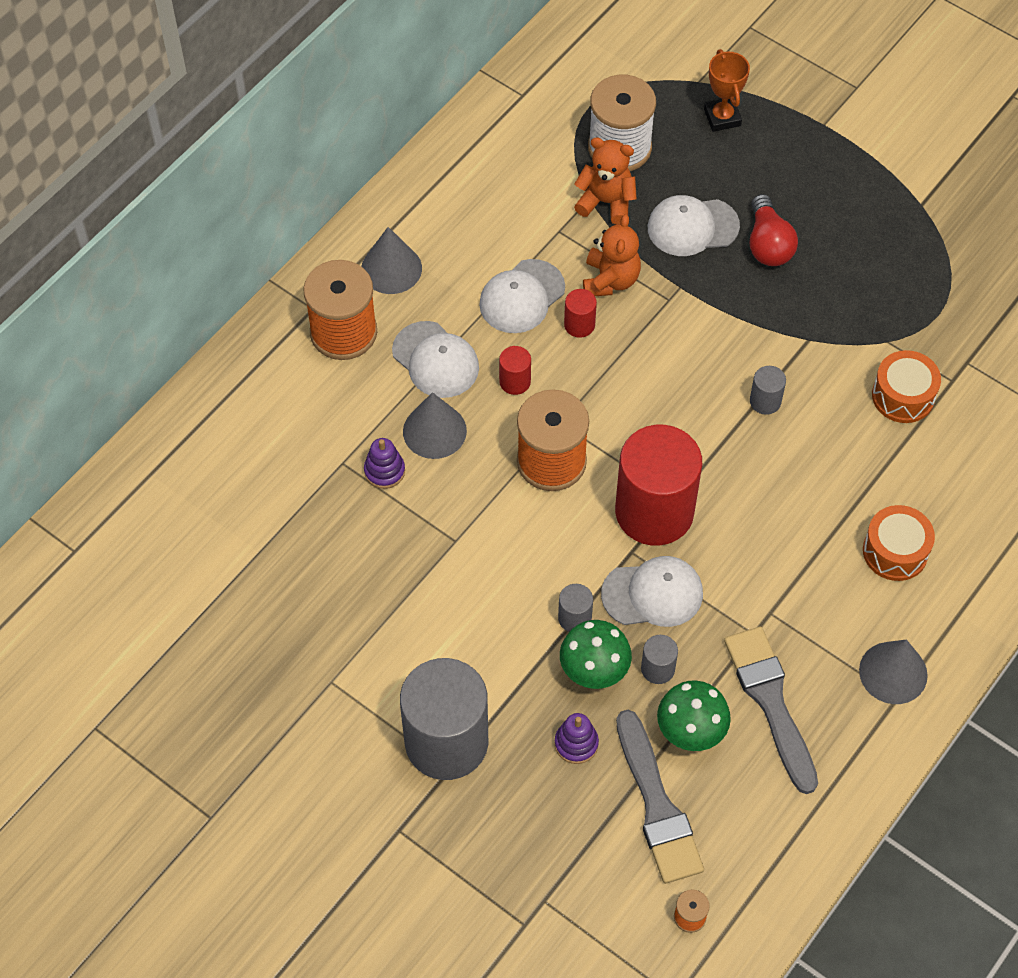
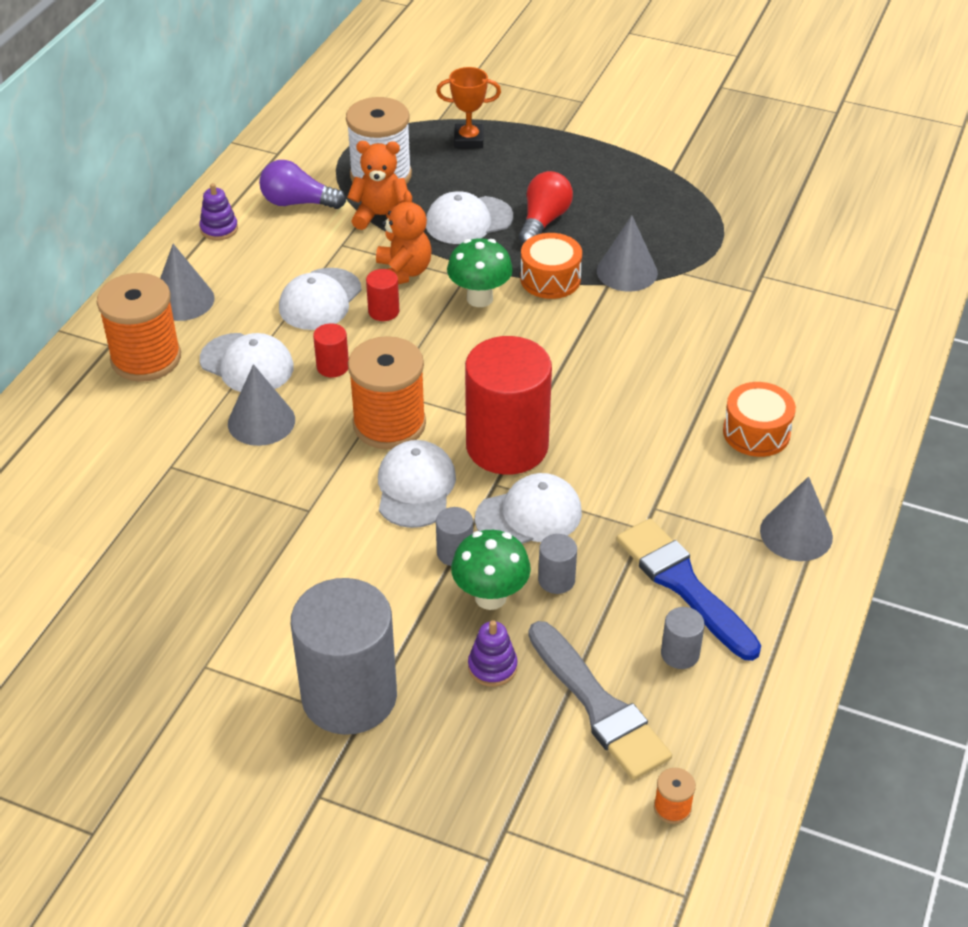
camera: 15 degrees left, 15 degrees down
purple stacking toy [364,438,405,489] -> purple stacking toy moved to [199,183,238,240]
green mushroom [657,680,731,751] -> green mushroom moved to [447,238,513,307]
orange trophy [704,49,750,132] -> orange trophy turned 60 degrees counterclockwise [436,67,501,148]
grey brush [724,626,818,794] -> blue brush [616,518,761,661]
red light bulb [750,194,798,266] -> red light bulb turned 135 degrees counterclockwise [519,171,573,244]
grey cylinder [750,366,786,415] -> grey cylinder moved to [661,607,705,669]
orange drum [872,350,941,423] -> orange drum moved to [520,233,582,299]
none -> purple light bulb [259,160,346,209]
none -> white cap [378,440,456,528]
none -> grey cone [597,215,658,292]

